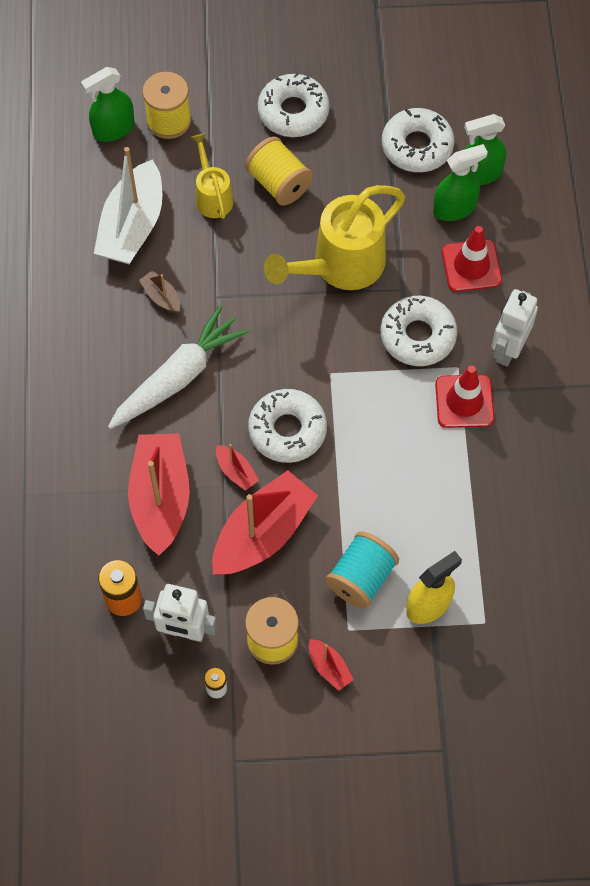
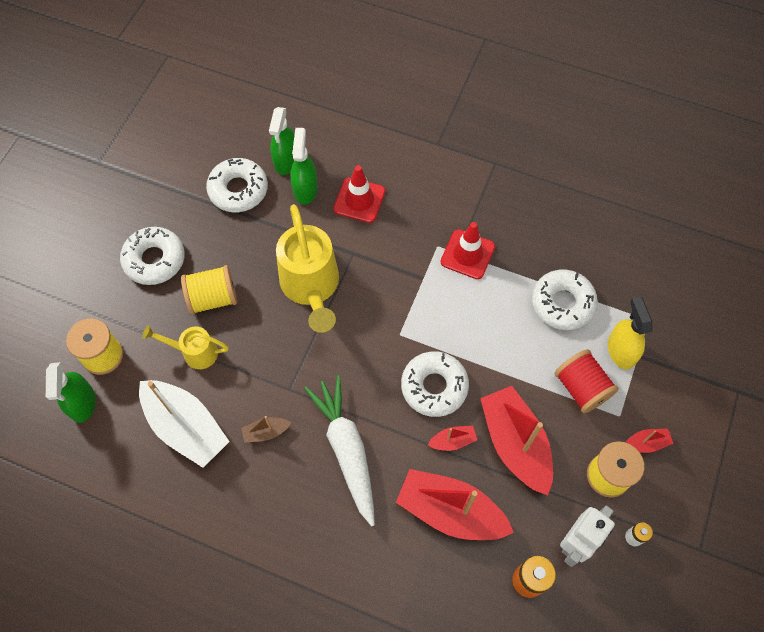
camera: 65 degrees left, 0 degrees up
turquoise spool [325,531,399,609] -> red spool [555,349,619,413]
white donut [381,296,457,366] -> white donut moved to [532,270,598,330]
white robot [491,289,538,367] -> none

